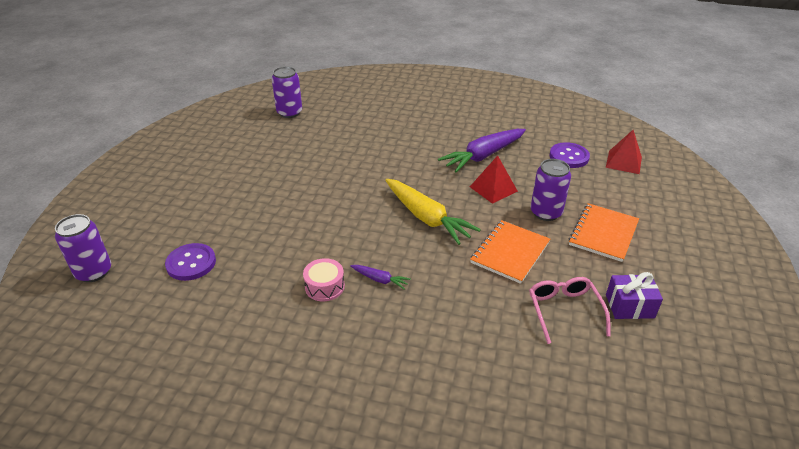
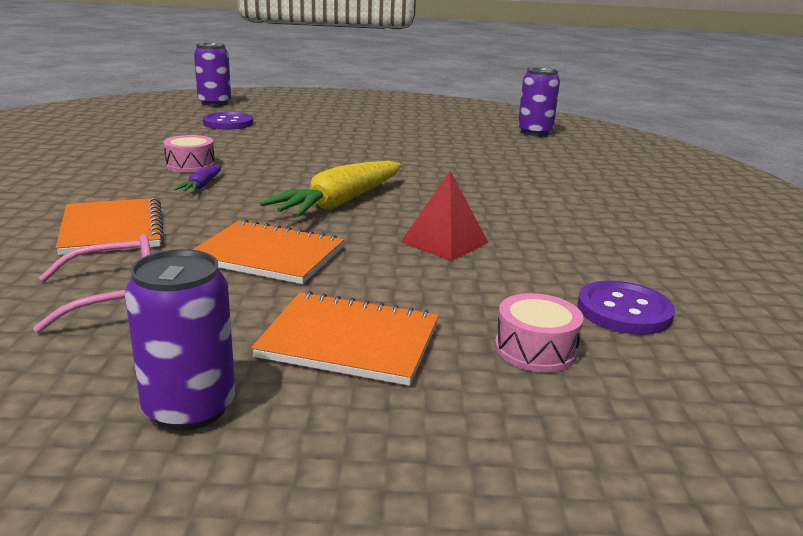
camera: 75 degrees right, 15 degrees down
purple carrot [438,129,526,172] -> none
purple can [531,159,571,221] -> purple can moved to [125,249,235,431]
red pyramid [606,130,642,174] -> none
purple gift [606,272,663,319] -> none
none -> orange notebook [56,198,164,255]
none -> pink drum [495,293,584,372]

